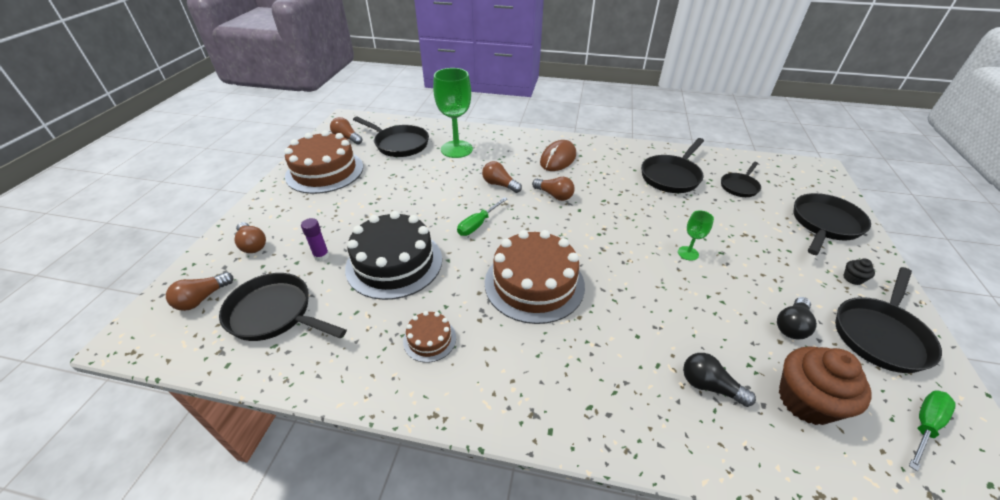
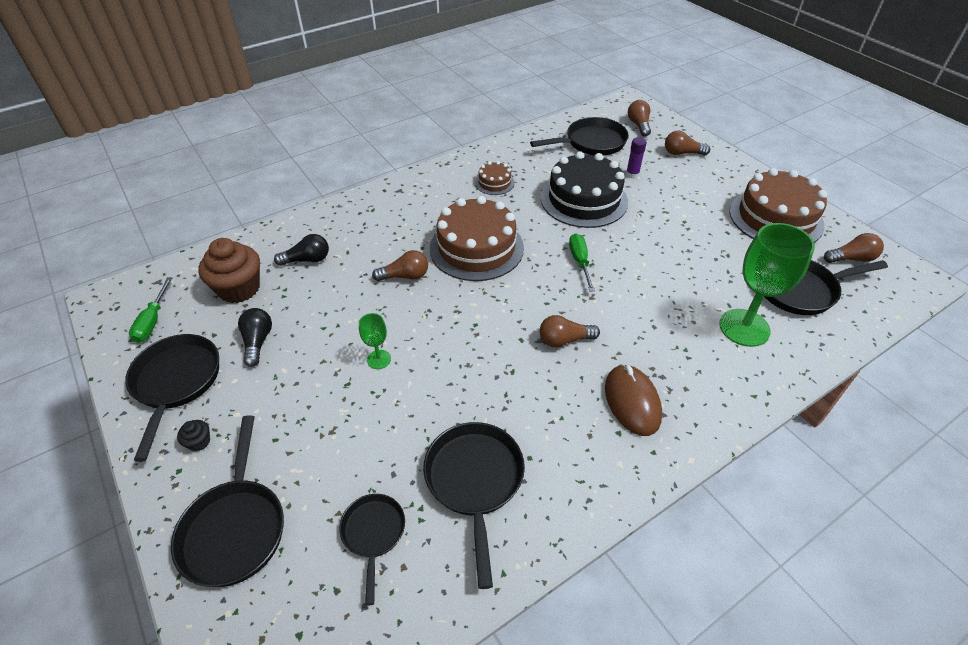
camera: 135 degrees right, 5 degrees up
brown light bulb [482,161,522,193] -> brown light bulb moved to [372,250,428,281]

